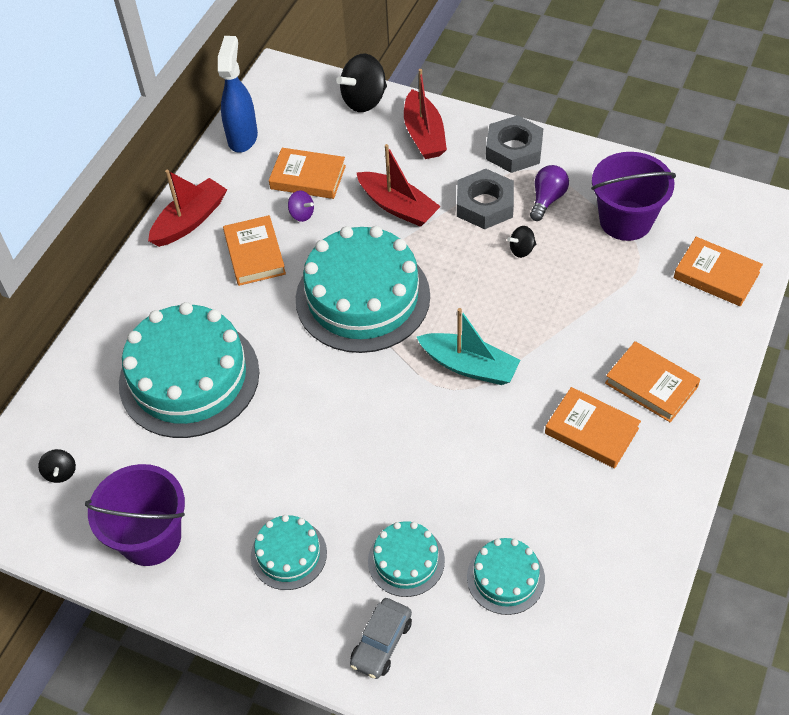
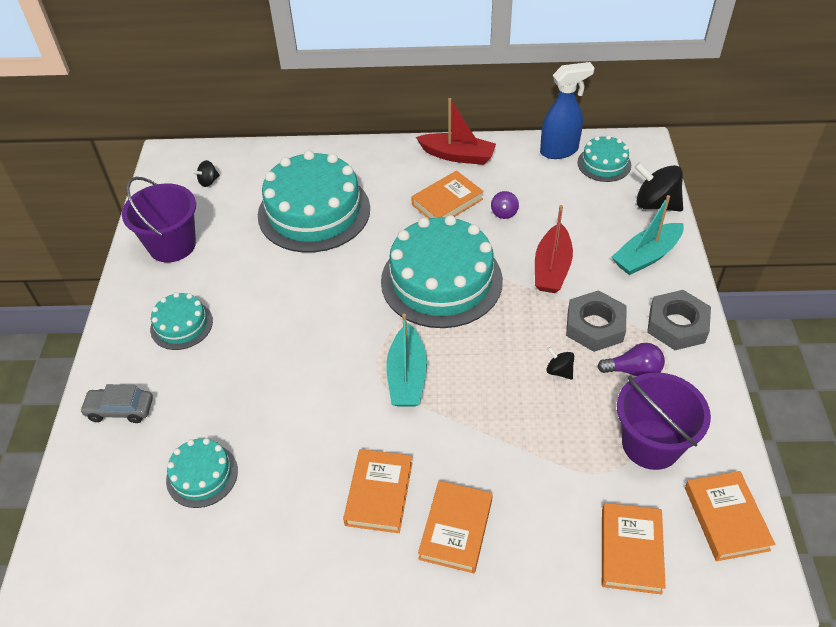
camera: 65 degrees right, 5 degrees down
orange book [269,148,346,199] -> orange book moved to [685,471,775,561]
turquoise cake [368,521,445,597] -> turquoise cake moved to [577,135,631,182]
red boat [404,69,447,159] -> turquoise boat [612,195,684,275]

